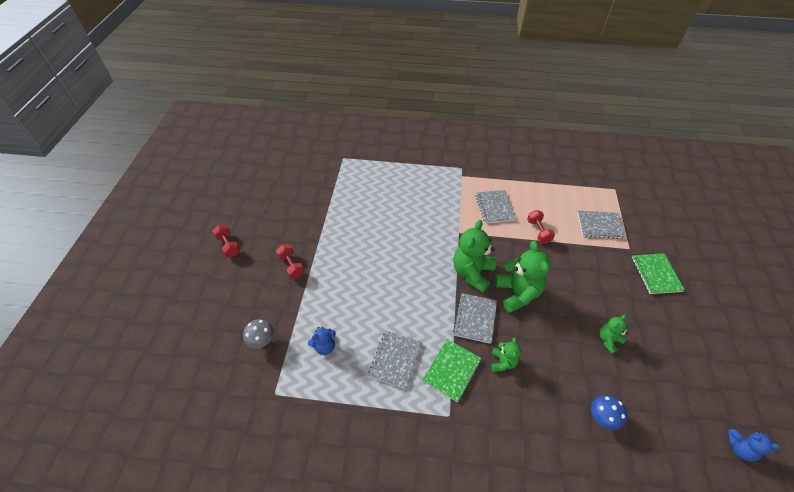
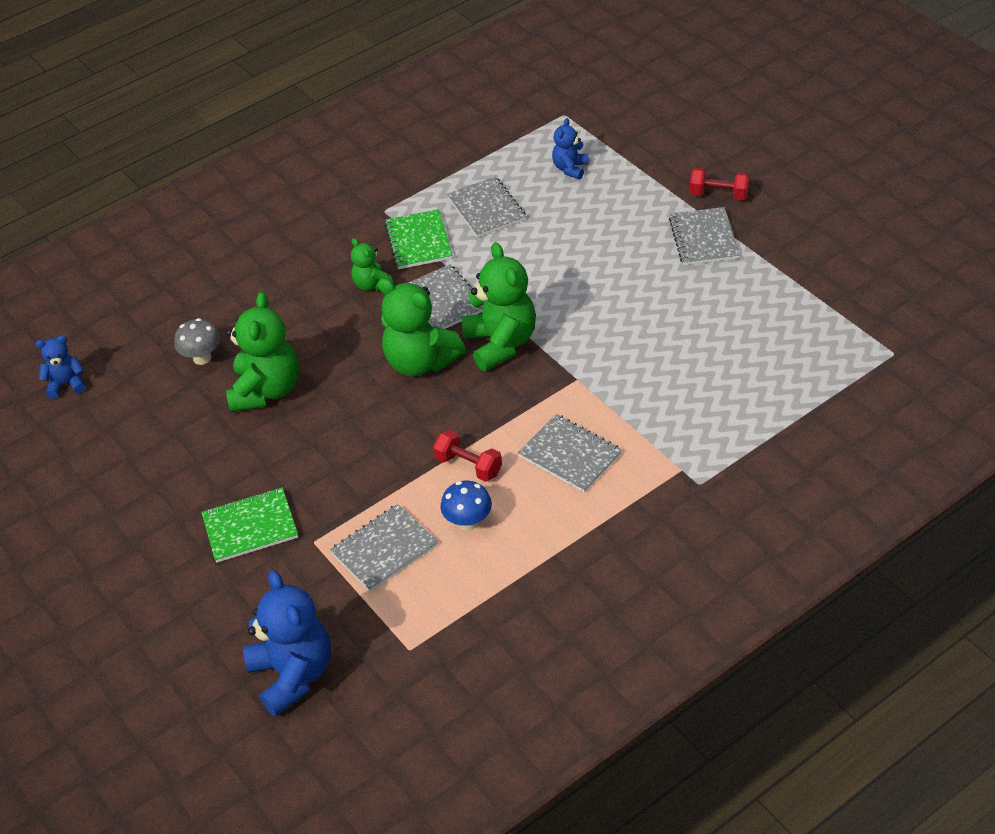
camera: 140 degrees right, 5 degrees down
red dumbbell [213,225,240,257] -> none
grey mushroom [243,319,274,348] -> grey mushroom moved to [174,318,220,365]
blue mushroom [591,395,627,430] -> blue mushroom moved to [440,481,492,531]
green teddy bear [599,315,628,354] -> green teddy bear [226,292,299,412], size x1.87
green notebook [632,253,685,294] -> green notebook turned 60 degrees counterclockwise [201,487,298,563]
none -> blue teddy bear [243,570,331,717]
none -> grey notebook [669,207,740,265]

